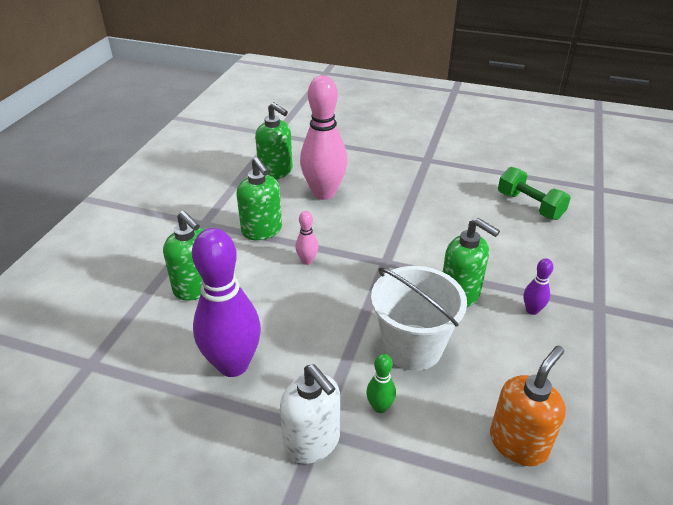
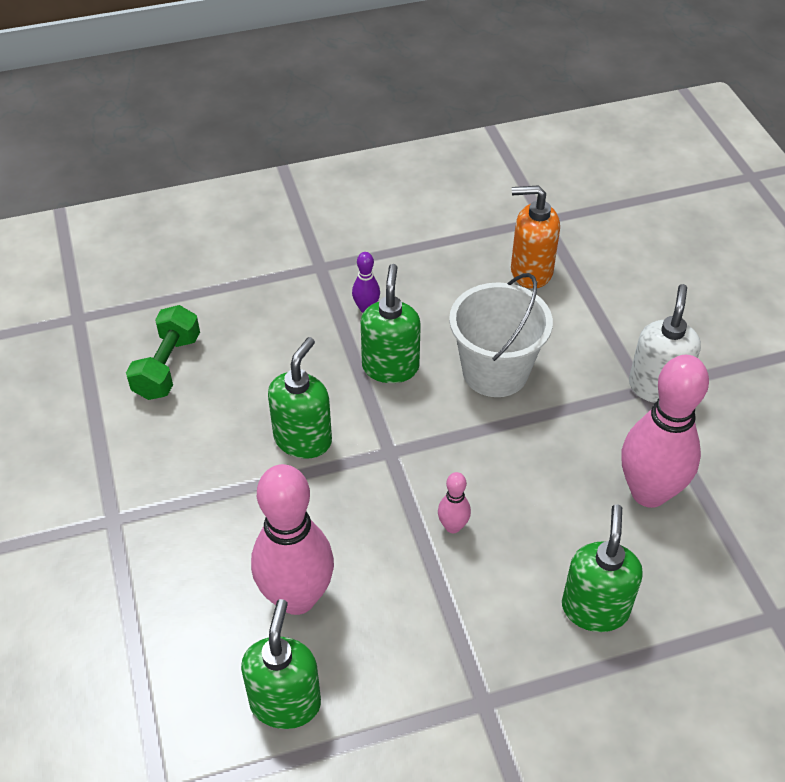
camera: 125 degrees left, 10 degrees up
purple bowling pin [192,228,261,377] -> pink bowling pin [622,355,709,508]
green soap dispenser [237,157,282,240] -> green soap dispenser moved to [268,337,332,459]
green bowling pin [366,354,396,413] -> none

